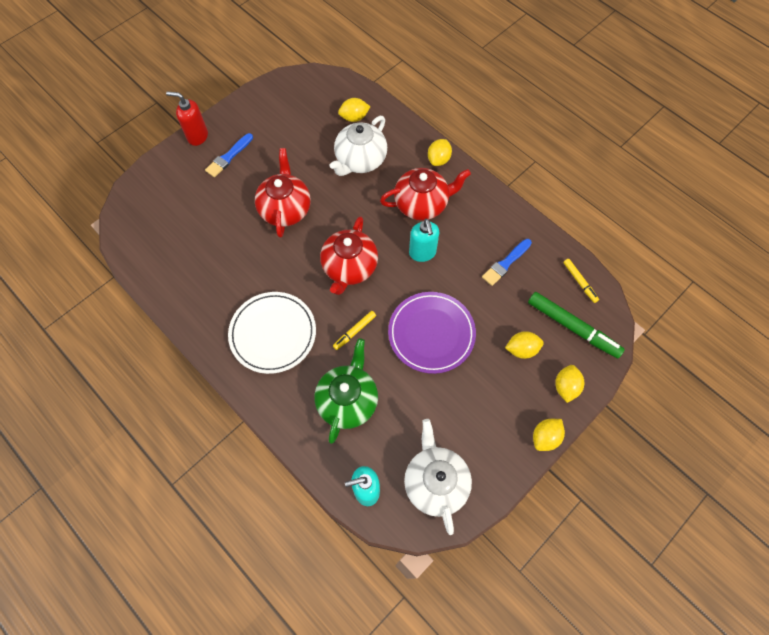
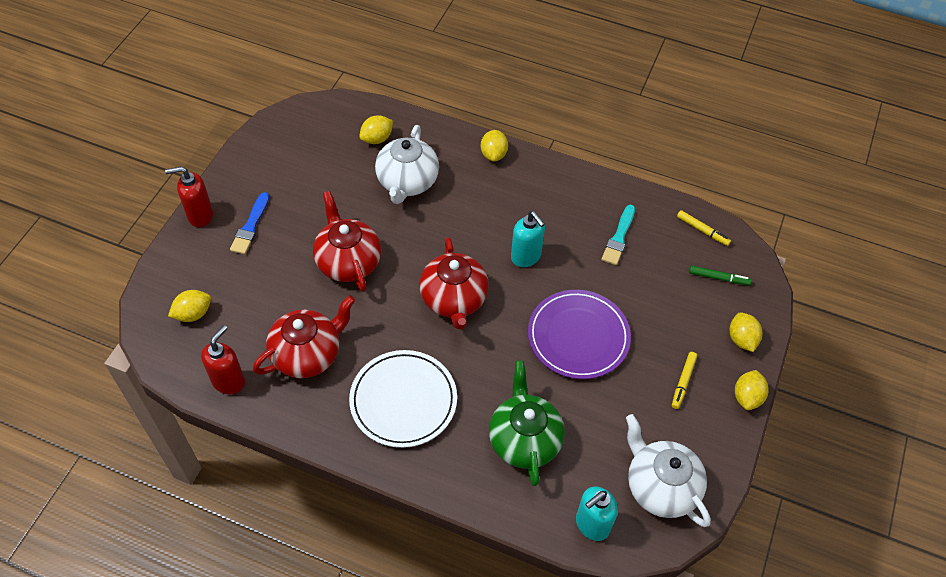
camera: 25 degrees left, 10 degrees down
yellow marker [333,311,376,350] -> yellow marker moved to [672,352,697,409]
red teapot [380,168,471,220] -> red teapot moved to [253,295,355,378]
blue brush [482,239,532,286] -> turquoise brush [601,204,635,265]
yellow lemon [505,331,544,359] -> yellow lemon moved to [168,290,211,322]
green marker [528,292,625,358] -> green marker [689,266,752,285], size x0.52
none -> red soap dispenser [201,325,245,394]

